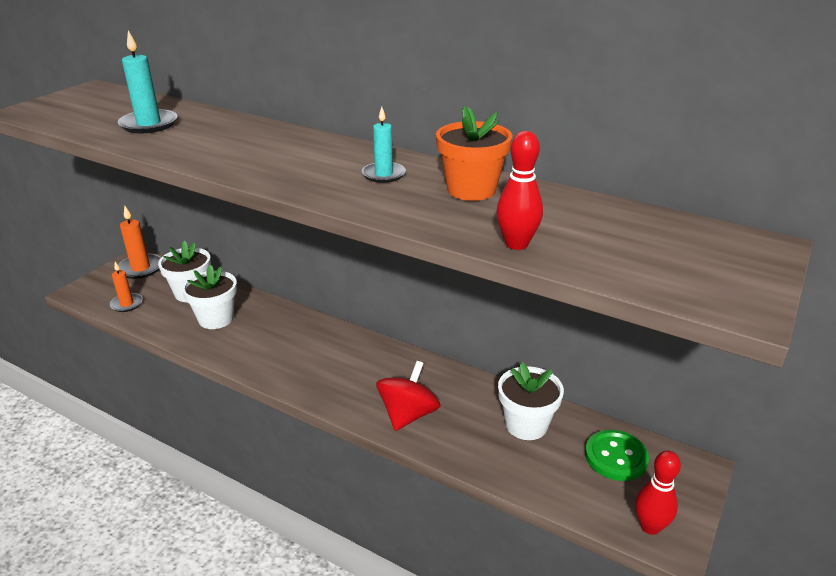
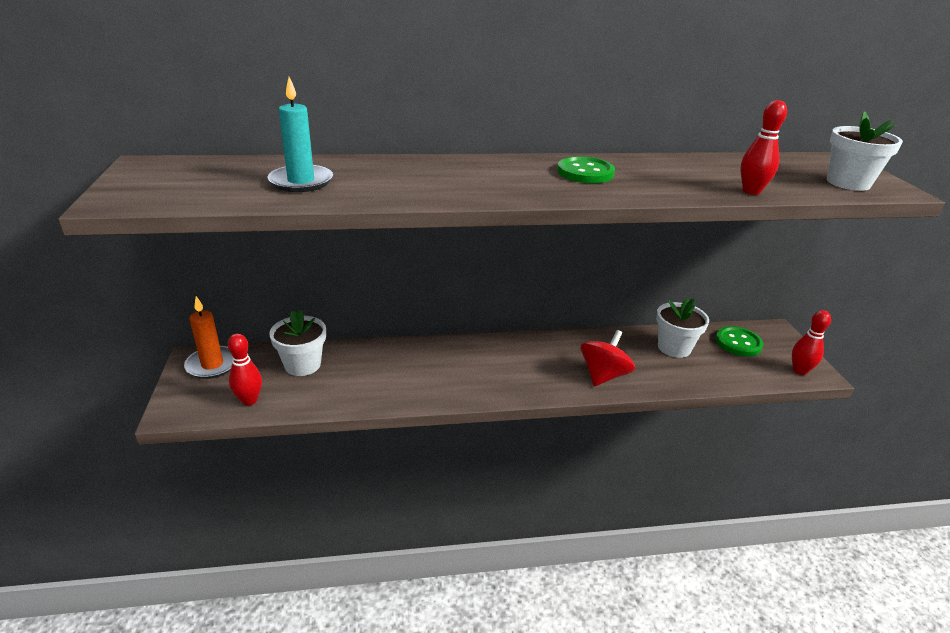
camera: 40 degrees left, 0 degrees up
orange candle [110,262,143,312] -> red bowling pin [228,333,262,406]
white flower pot [182,264,237,329] -> white flower pot moved to [827,111,903,191]
turquoise candle [362,107,406,183] -> green button [557,156,615,183]
red spinning top [376,361,441,431] -> red spinning top turned 45 degrees clockwise [581,330,635,386]
orange flower pot [436,106,512,201] -> none

